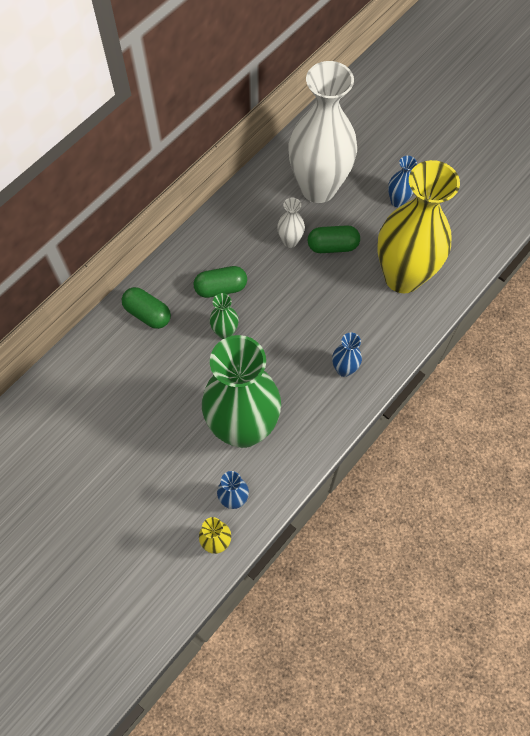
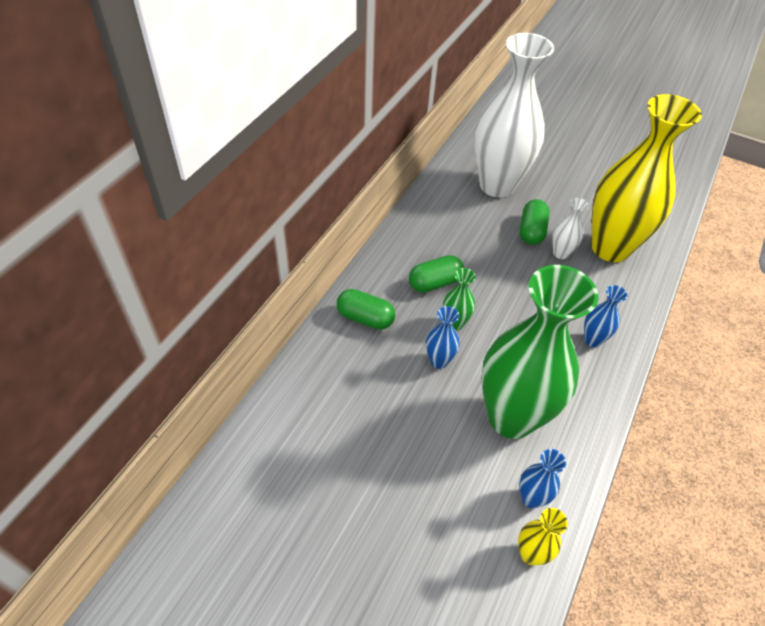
camera: 15 degrees left, 15 degrees down
white vase [277,198,305,248] -> white vase moved to [552,198,589,259]
green capsule [308,225,360,253] -> green capsule turned 60 degrees counterclockwise [520,199,550,245]
blue vase [388,156,417,207] -> blue vase moved to [426,306,460,369]

